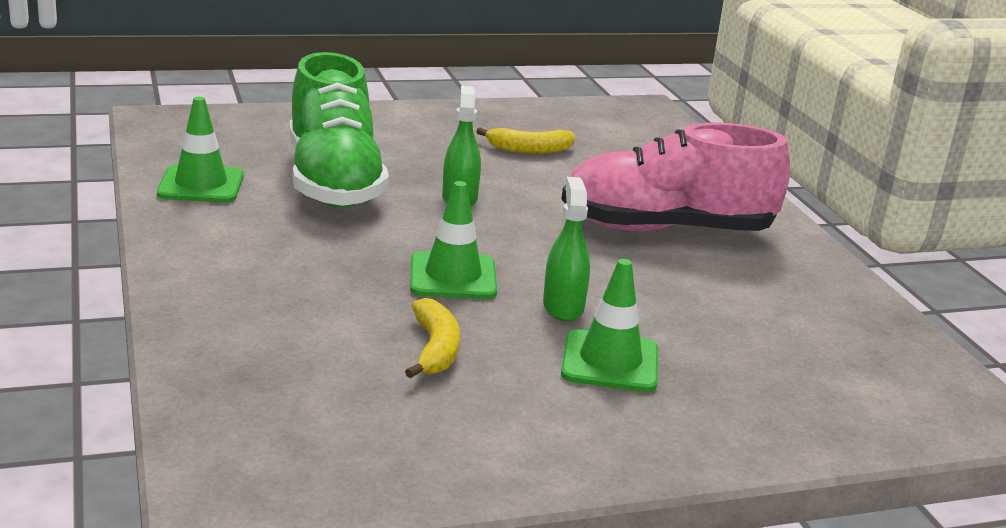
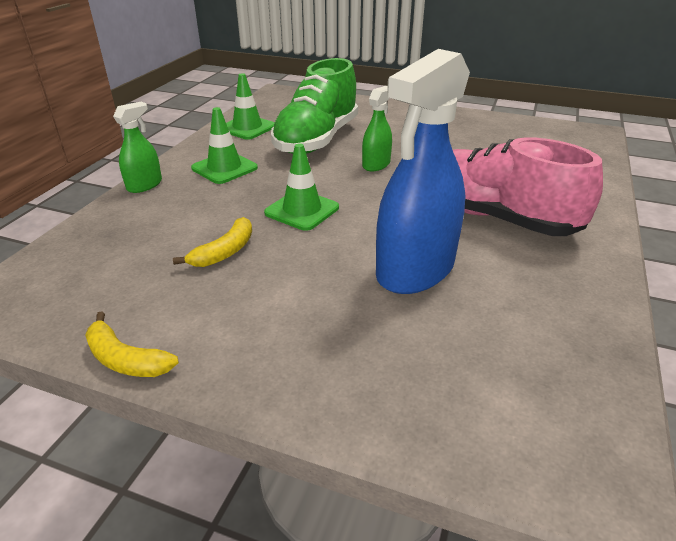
camera: 40 degrees right, 10 degrees up
yellow banana [476,127,575,154] -> yellow banana moved to [85,312,179,377]
green spray bottle [543,177,590,321] -> green spray bottle moved to [113,102,162,193]
green traffic cone [561,259,658,392] -> green traffic cone moved to [191,107,258,184]
none -> blue spray bottle [376,49,470,294]

